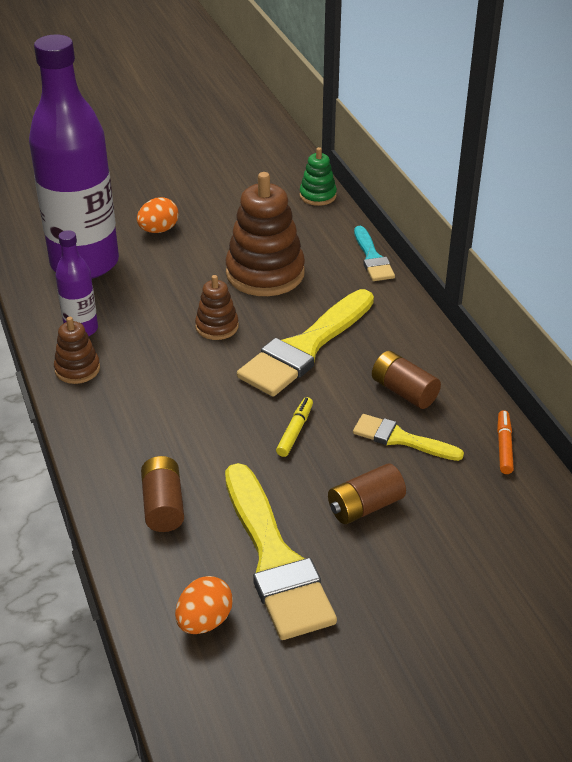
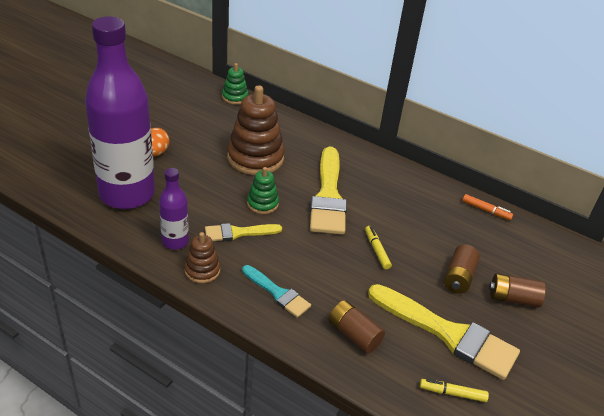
camera: 40 degrees left, 0 degrees up
orange egg [175,576,233,634] -> yellow marker [420,379,489,402]
brown stacking toy [195,275,239,340] -> green stacking toy [247,167,279,214]
yellow brush [353,414,464,461] -> yellow brush moved to [205,223,282,241]
turquoise brush [354,226,395,281] -> turquoise brush moved to [242,265,311,318]
brown battery [372,351,441,409] -> brown battery moved to [489,273,546,307]
orange marker [497,410,514,474] -> orange marker turned 150 degrees clockwise [462,194,513,220]

